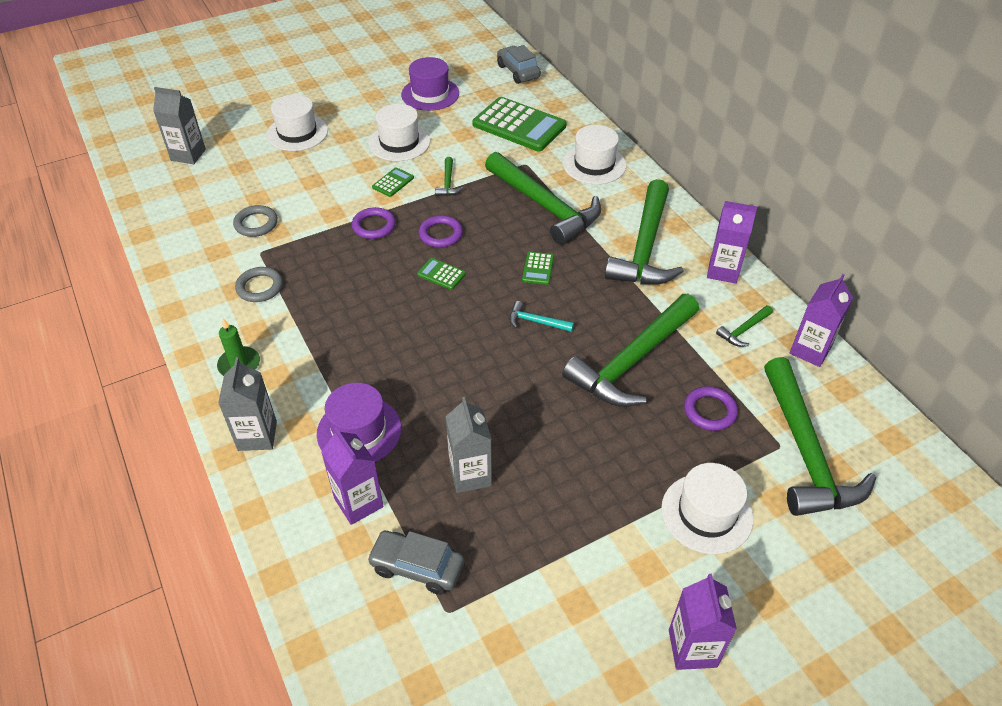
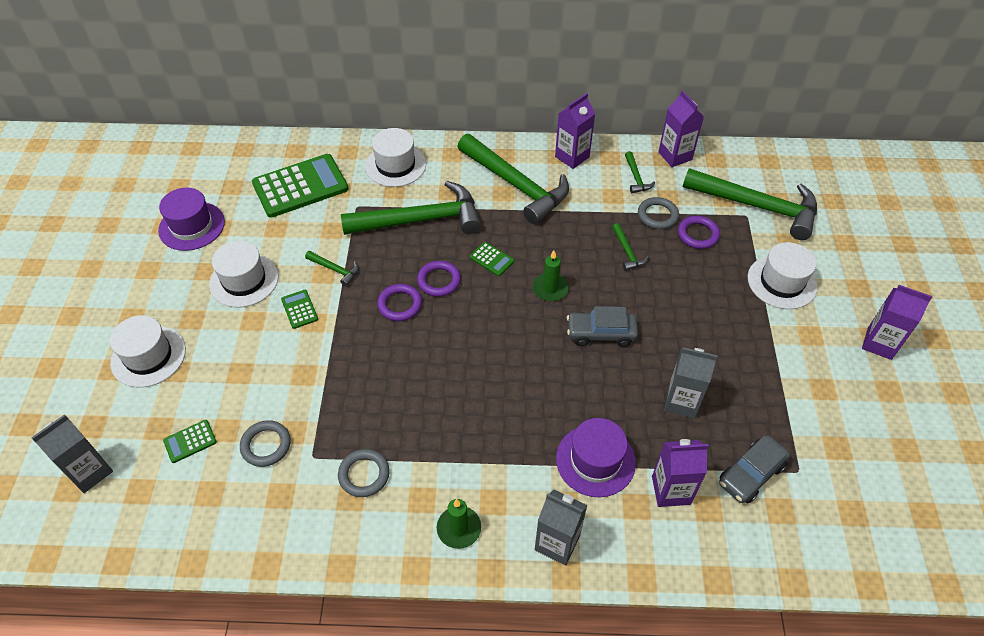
camera: 60 degrees left, 5 degrees up
purple ring [352,207,396,239] -> purple ring moved to [417,261,461,297]
green calculator [417,258,466,290] -> green calculator moved to [163,420,217,463]
grey car [497,45,541,84] -> grey car moved to [567,306,638,347]
turquoise hammer [509,301,574,332] -> green candle [532,250,569,301]
green hammer [562,294,699,407] -> green hammer [612,223,649,271], size x0.41
none -> grey ring [638,197,679,229]

